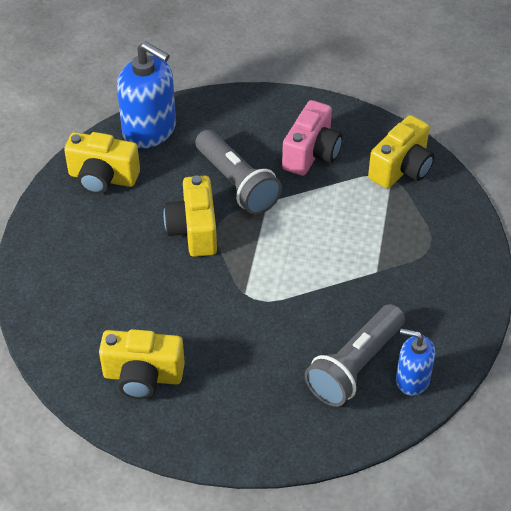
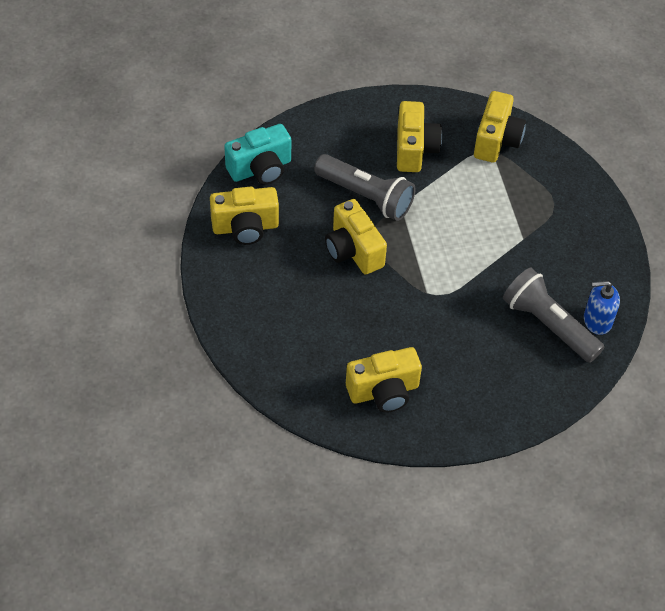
camera: 25 degrees left, 5 degrees up
blue soap dispenser [117,42,176,149] -> turquoise camera [224,124,291,185]
pink camera [282,100,342,176] -> yellow camera [397,101,442,172]
grey flashlight [305,304,405,407] -> grey flashlight turned 120 degrees clockwise [503,268,604,363]

